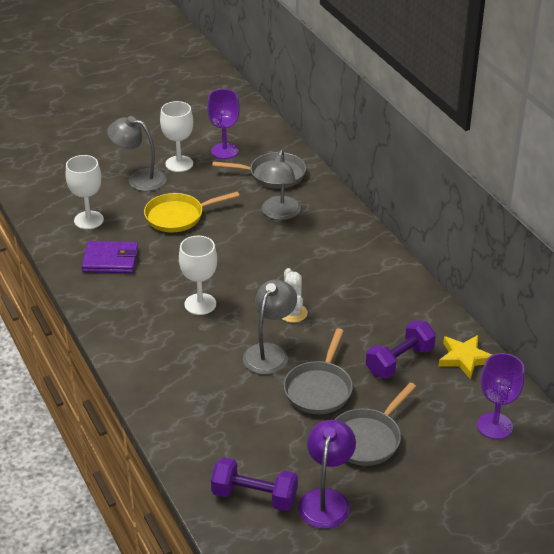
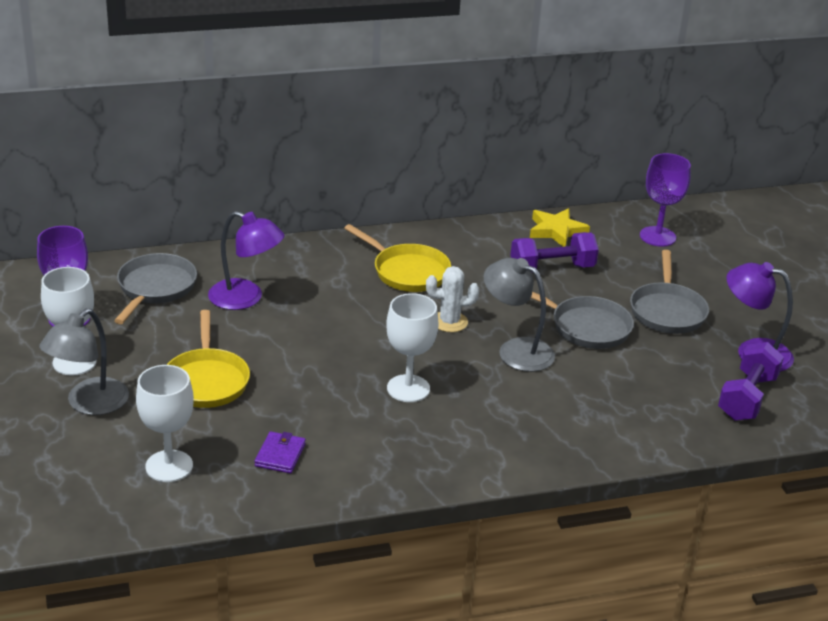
camera: 80 degrees left, 5 degrees down
purple wallet [82,241,138,273] -> purple wallet [254,431,306,473], size x0.62
grey lamp [258,150,301,220] -> purple lamp [208,211,284,310]
grey pan [335,382,416,466] -> grey pan turned 45 degrees clockwise [630,250,709,334]
purple dumbbell [366,320,436,379] -> purple dumbbell turned 75 degrees counterclockwise [510,232,599,273]
none -> yellow pan [344,224,451,292]

